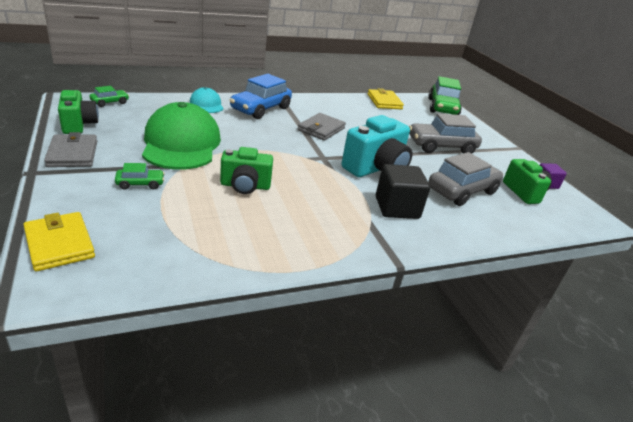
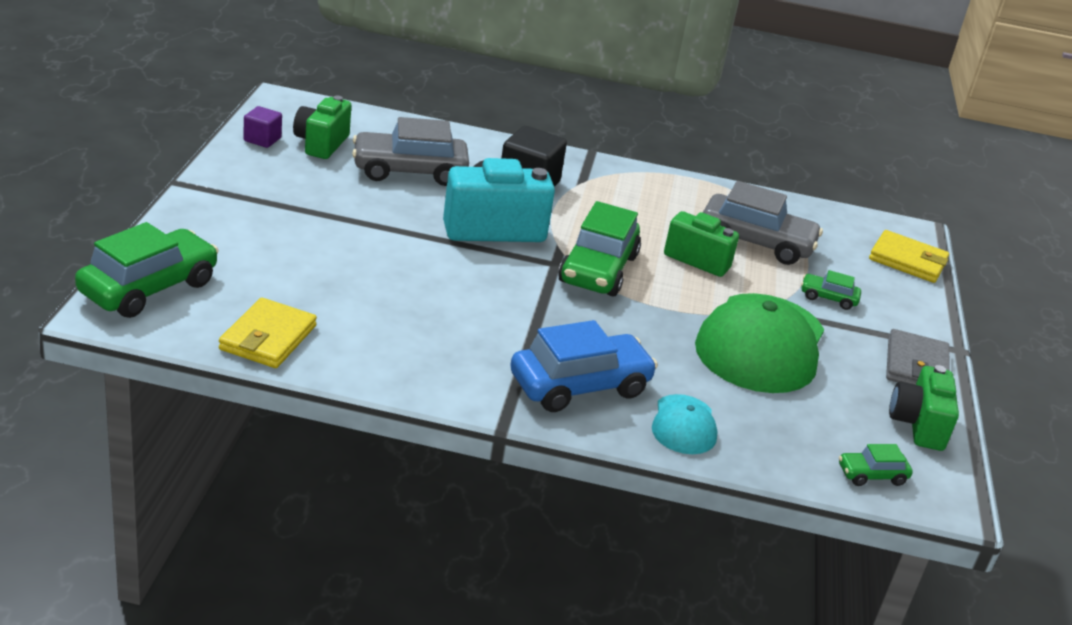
camera: 150 degrees left, 0 degrees up
yellow wallet [23,212,95,271] -> yellow wallet turned 60 degrees counterclockwise [869,230,949,283]
grey wallet [298,113,346,141] -> none
grey car [409,114,482,154] -> grey car moved to [703,181,823,265]
none -> green car [558,201,641,296]

